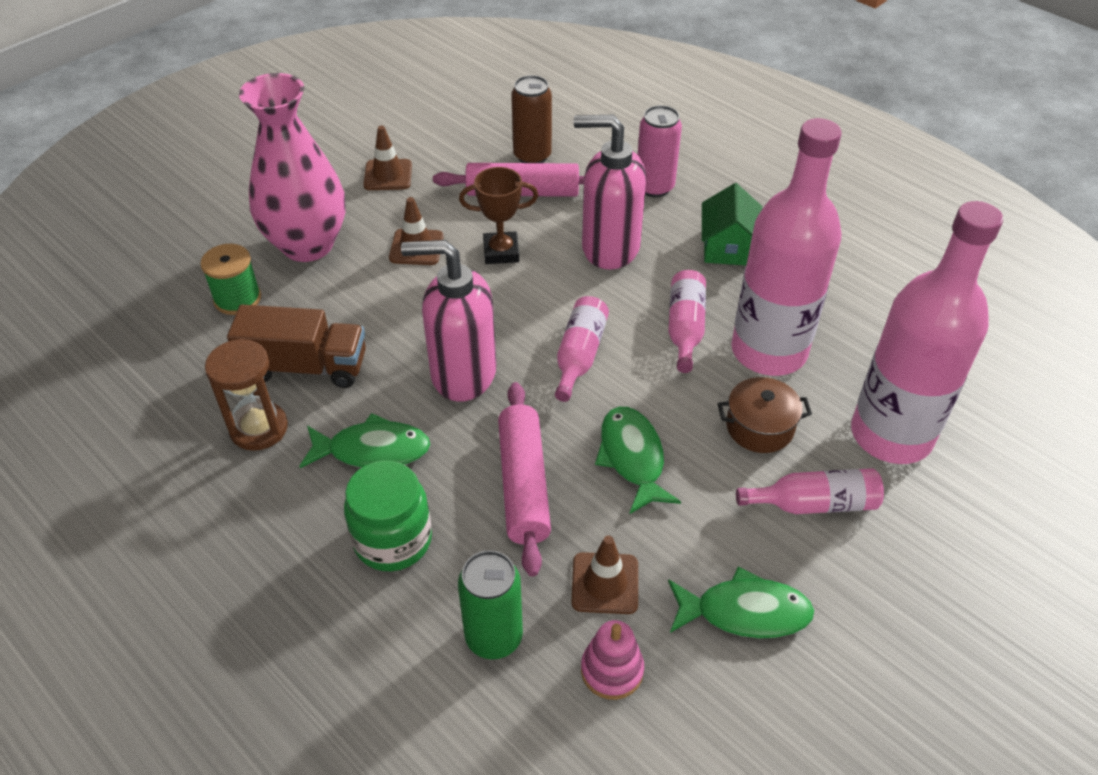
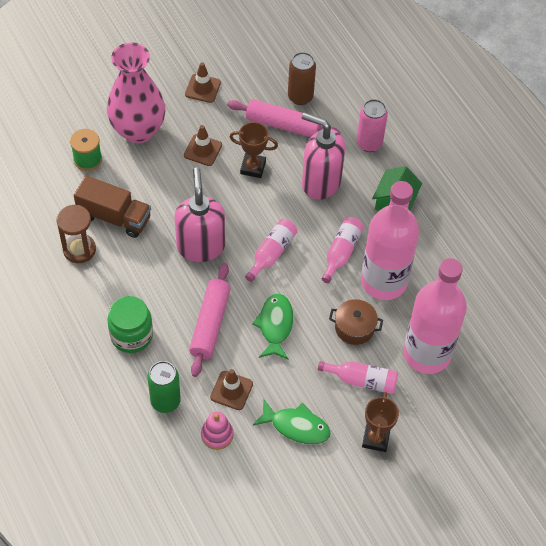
camera: 15 degrees right, 10 degrees up
green fish [299,413,431,468] -> none
pink soap dispenser [401,240,496,402] -> pink soap dispenser turned 60 degrees clockwise [175,167,225,262]
none -> brown trophy [362,392,399,452]

